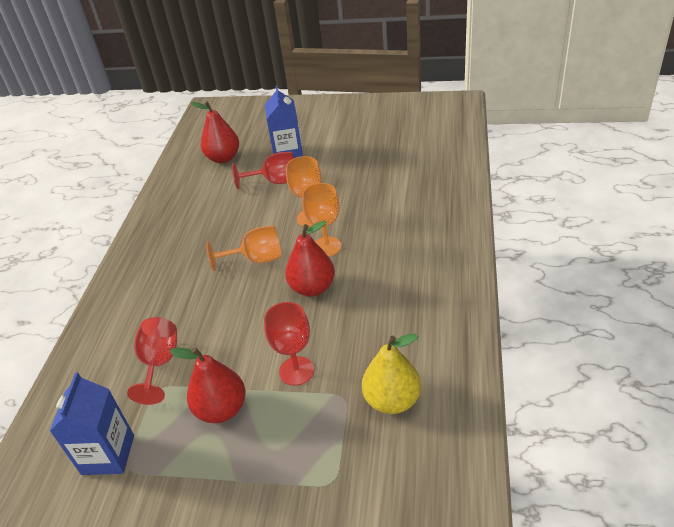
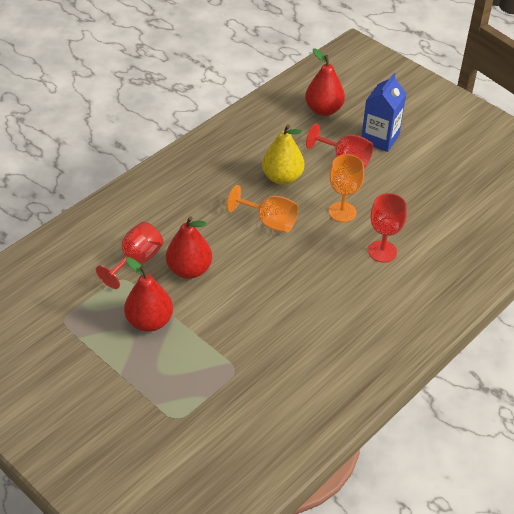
camera: 30 degrees right, 5 degrees up
blue carton [50,372,134,475] -> none
red goblet [264,302,314,386] -> red goblet moved to [368,193,407,262]
red pear [285,221,335,297] -> red pear moved to [166,216,212,279]
orange goblet [302,183,342,257] -> none
yellow pear [362,334,421,414] -> yellow pear moved to [262,124,304,185]

